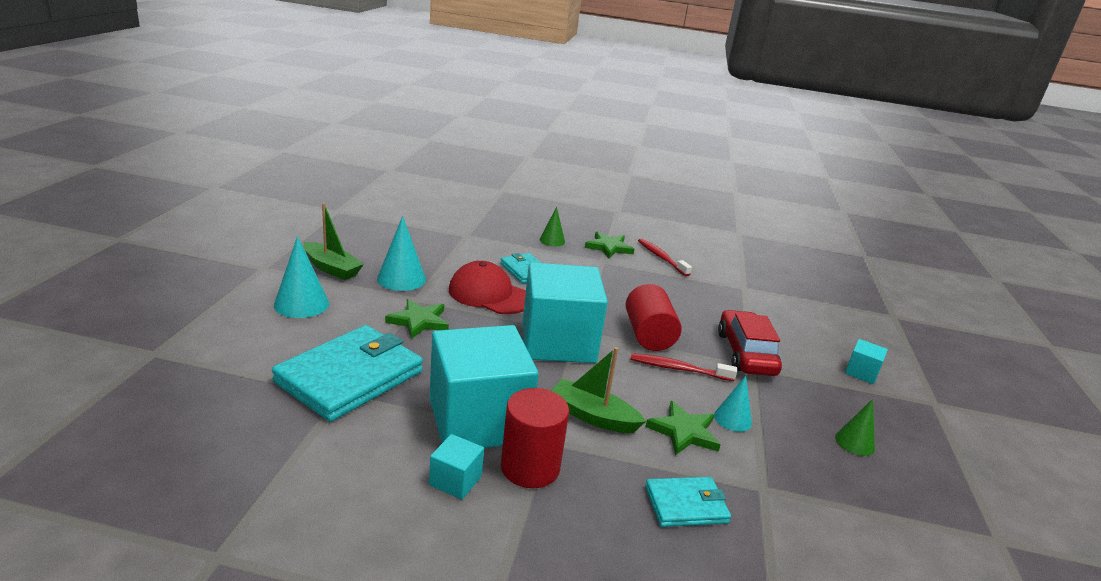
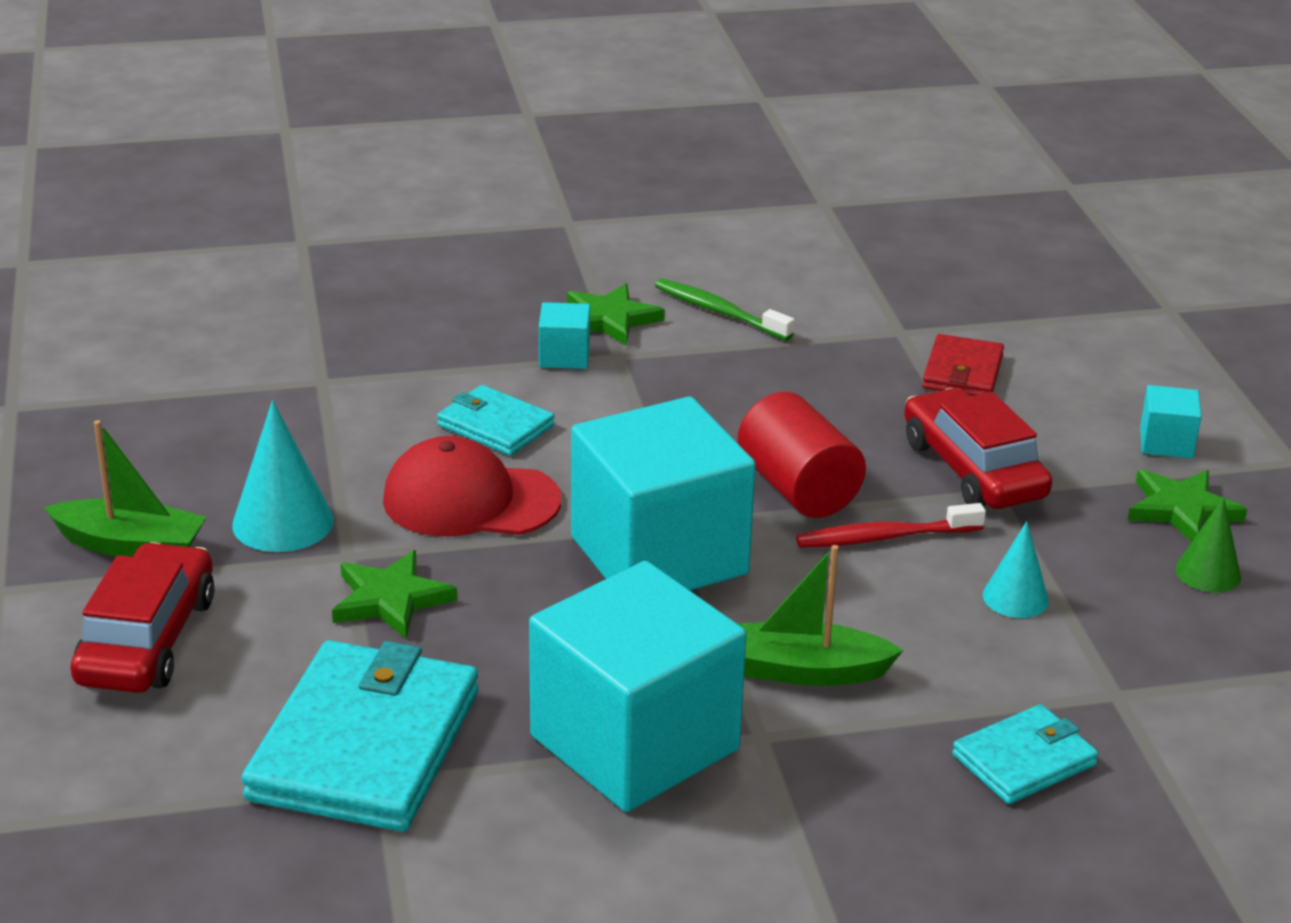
camera: 20 degrees left, 5 degrees up
turquoise cone [274,236,329,318] -> red car [70,542,214,693]
turquoise cube [429,434,484,500] -> turquoise cube moved to [539,302,590,369]
red cylinder [501,388,569,488] -> none
green cone [540,207,565,246] -> none
red toothbrush [638,238,692,277] -> green toothbrush [655,279,795,340]
green star [645,401,721,455] -> green star moved to [1128,469,1247,542]
none -> red wallet [922,334,1004,396]

